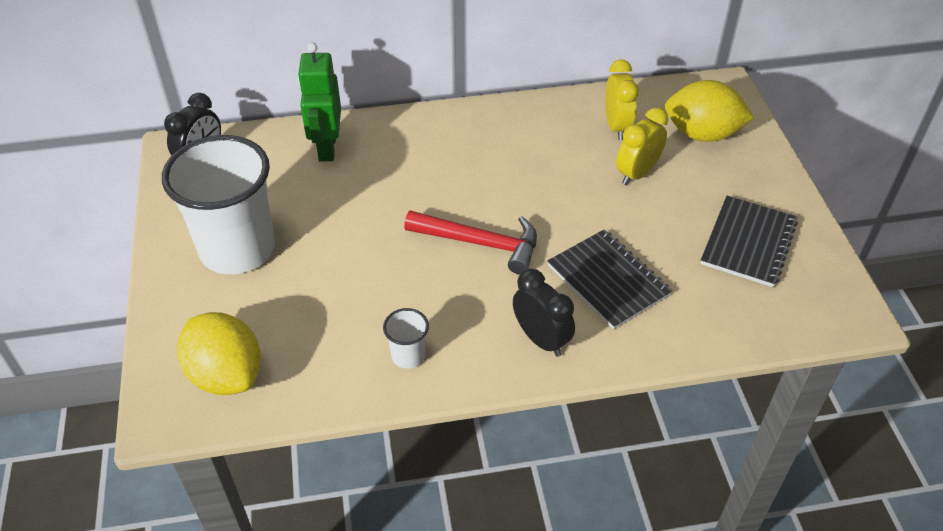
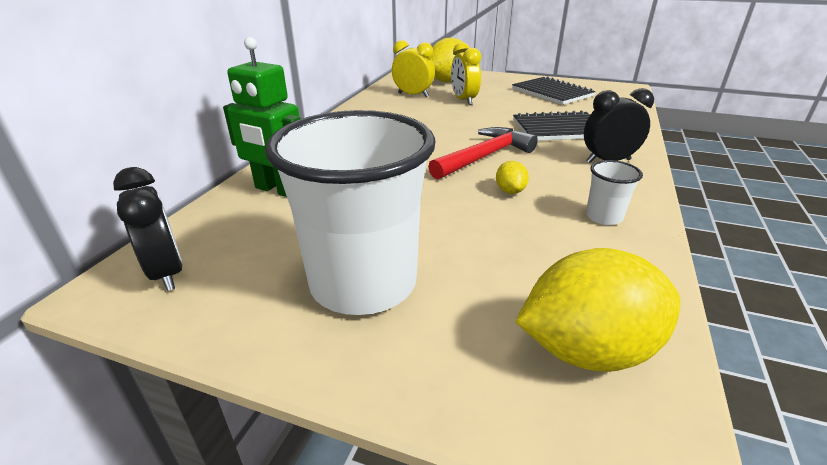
camera: 60 degrees left, 15 degrees down
none -> yellow lemon [496,161,529,194]

